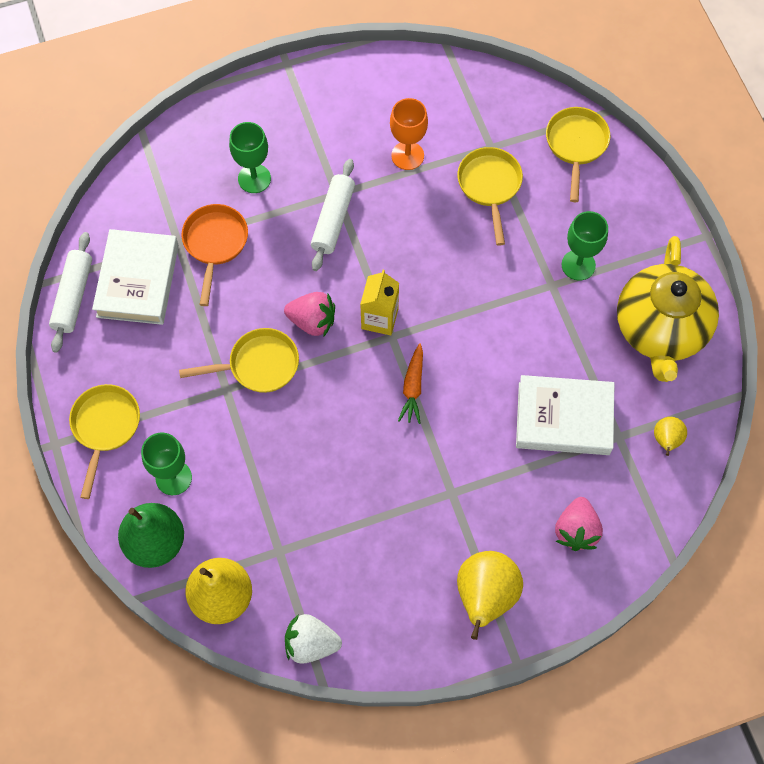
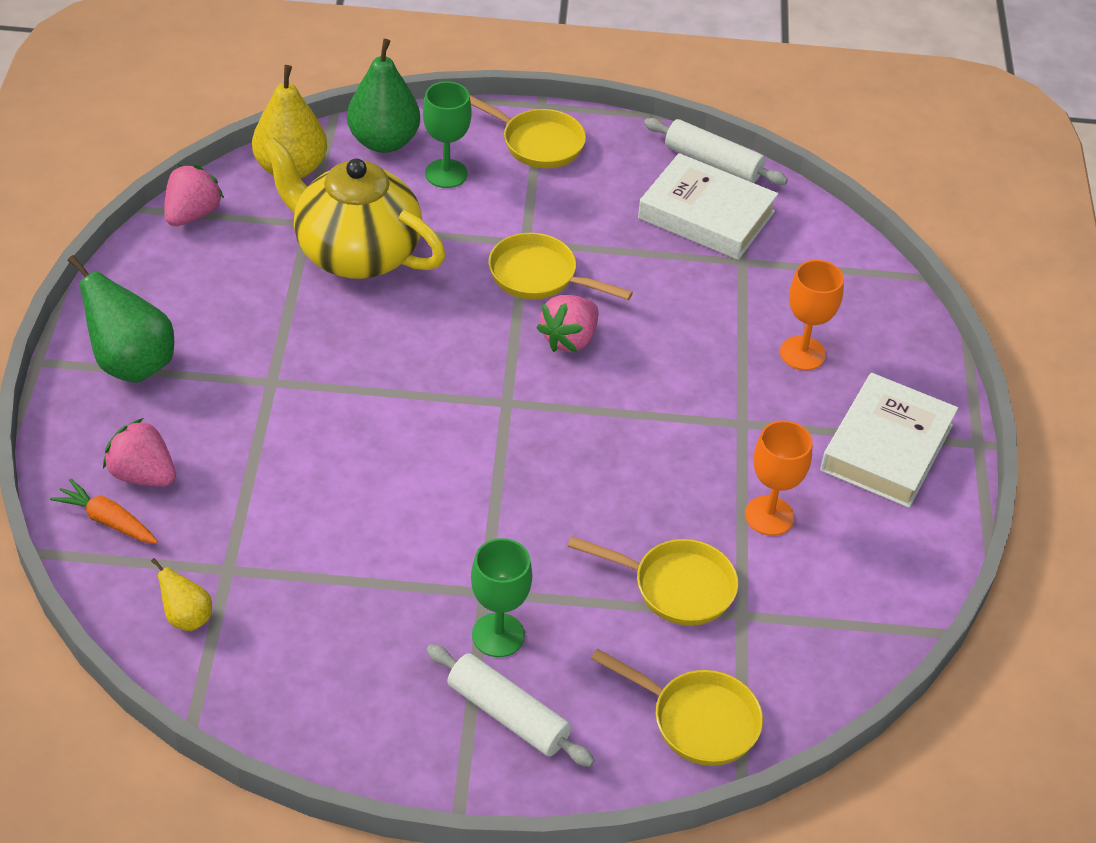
camera: 110 degrees right, 20 degrees down
yellow pan [179,328,299,393] -> yellow pan turned 105 degrees clockwise [489,233,633,300]
orange pan [182,204,248,306] -> none
green goblet [229,122,271,193] -> orange goblet [780,260,844,370]
white strawberry [285,614,342,664] -> pink strawberry [164,165,224,226]
white rolling pin [311,159,355,271] -> white rolling pin moved to [426,644,595,767]
yellow carton [360,270,399,335] -> none
orange carrot [398,343,423,424] -> orange carrot moved to [50,478,158,544]
yellow pear [457,551,523,640] -> green pear [68,255,174,383]
white book [516,375,615,455] -> white book moved to [820,373,958,508]
yellow teapot [617,236,719,382] -> yellow teapot moved to [262,137,445,279]

